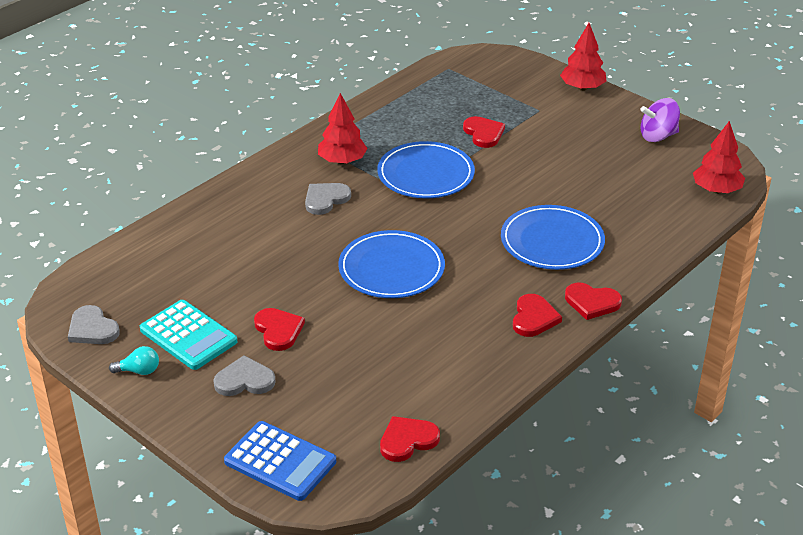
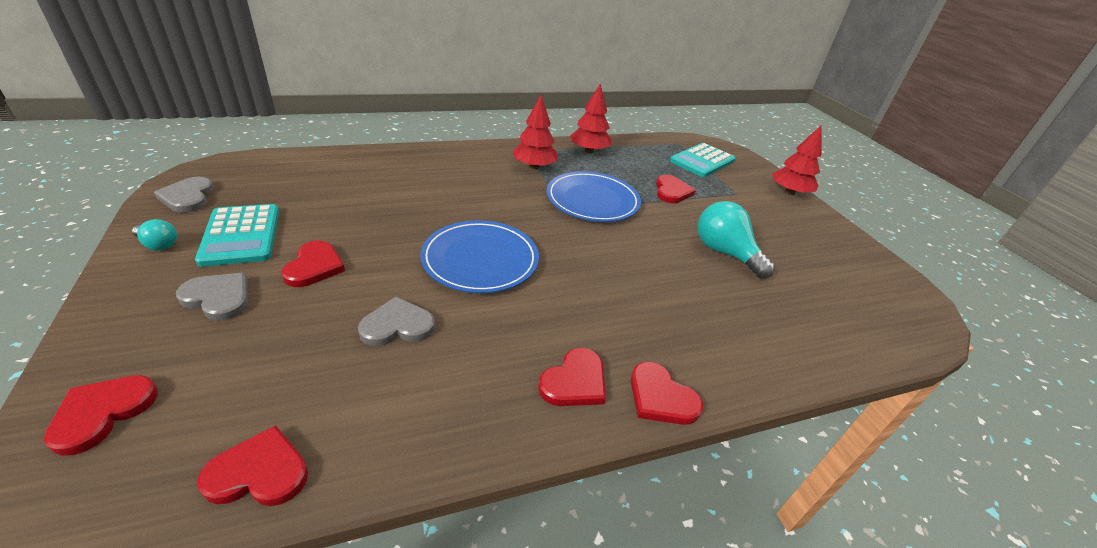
camera: 25 degrees right, 0 degrees up
blue calculator [224,421,336,501] -> red heart [44,375,158,456]
grey heart [305,183,351,215] -> grey heart moved to [358,297,435,346]
blue plate [501,205,605,270] -> none
purple spinning top [640,98,680,142] -> none
red tree [693,121,745,194] -> red tree moved to [570,84,612,153]
none -> turquoise calculator [670,143,735,177]
none -> turquoise light bulb [698,201,775,278]

